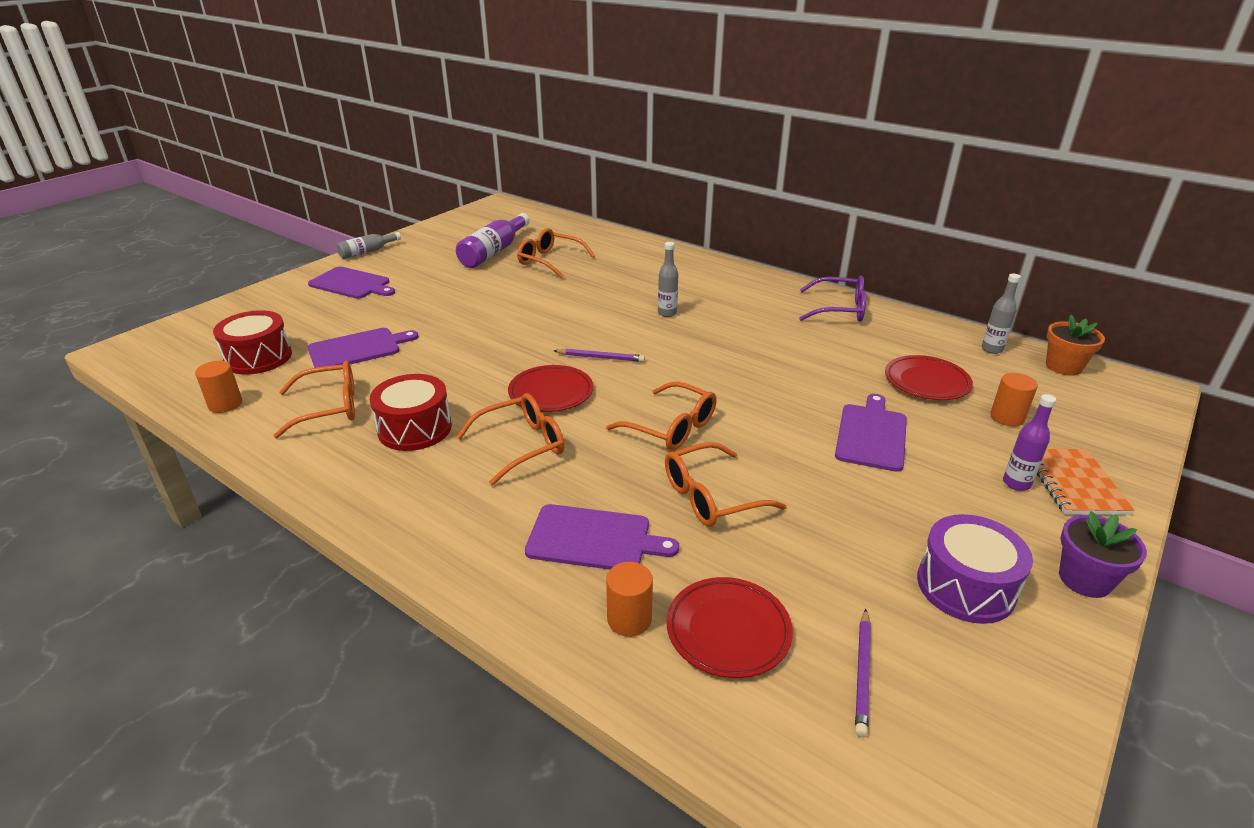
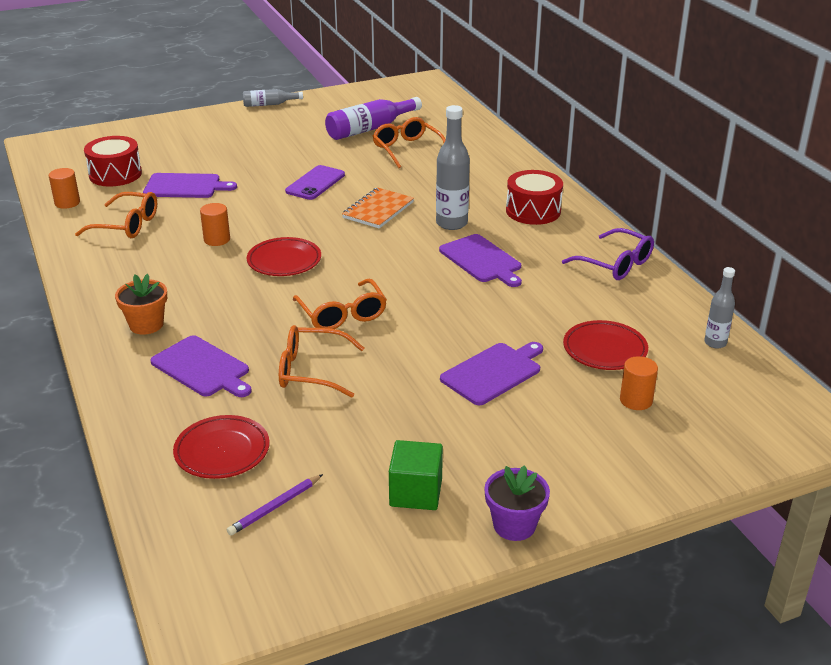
camera: 30 degrees right, 0 degrees up
purple cutting board [308,266,395,299] -> purple cutting board moved to [439,234,522,287]
red drum [370,374,452,451] -> red drum moved to [506,170,563,225]
orange glasses [456,393,564,486] -> none
purple pencil [554,348,645,362] -> none
orange cylinder [606,562,653,637] -> orange cylinder moved to [200,203,230,246]
grey bottle [658,242,678,317] -> grey bottle [436,105,470,230], size x1.70
purple drum [917,514,1033,624] -> green cube [389,440,443,510]
purple bottle [1003,394,1056,491] -> none
orange notebook [1037,449,1135,515] -> orange notebook moved to [342,187,414,229]
orange flower pot [1046,315,1105,376] -> orange flower pot moved to [115,274,167,335]
none -> purple phone [285,165,345,200]

